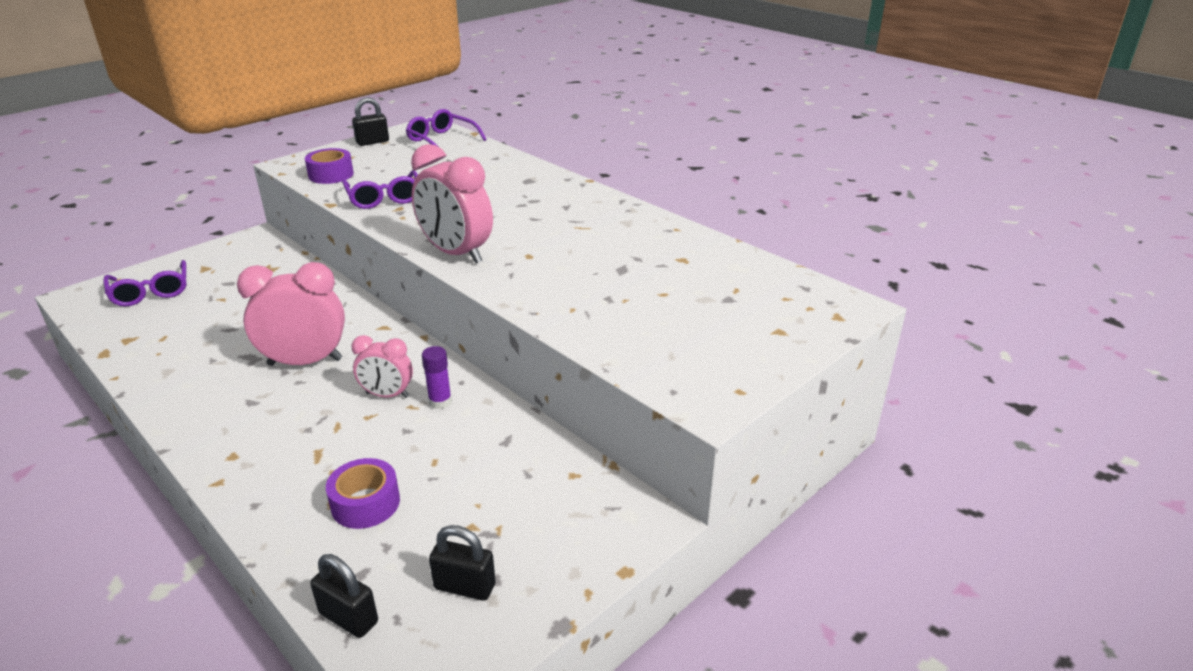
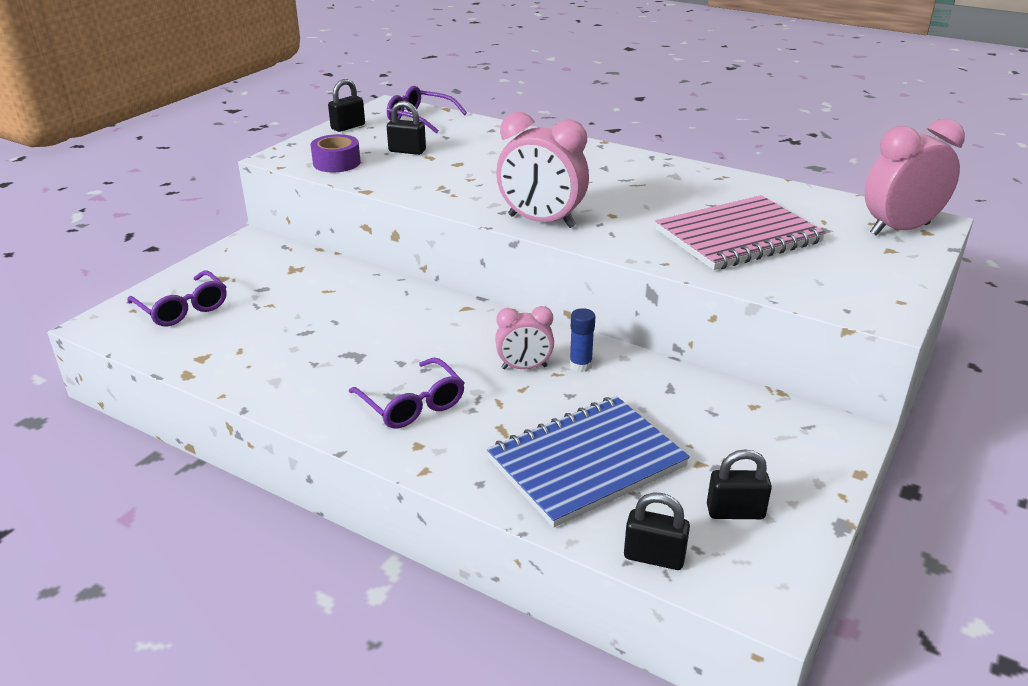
camera: 15 degrees left, 0 degrees up
pink clock [237,262,345,366] -> pink clock moved to [865,119,965,236]
purple tape [326,458,400,529] -> blue notebook [487,396,690,528]
purple glasses [342,171,418,209] -> purple glasses moved to [349,358,465,429]
purple glue stick [422,346,452,409] -> blue glue stick [569,308,595,372]
none -> black padlock [387,101,426,155]
none -> pink notebook [655,195,826,270]

